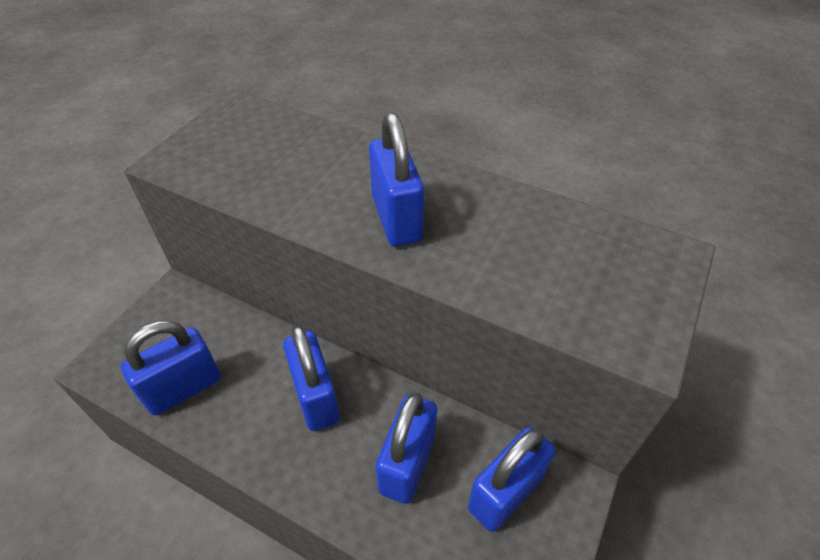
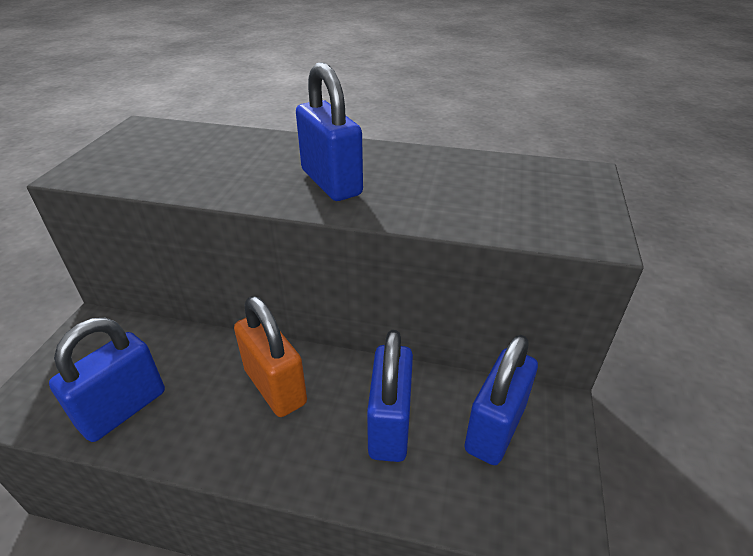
camera: 15 degrees left, 10 degrees down
blue padlock [283,325,340,431] -> orange padlock [234,296,307,417]

